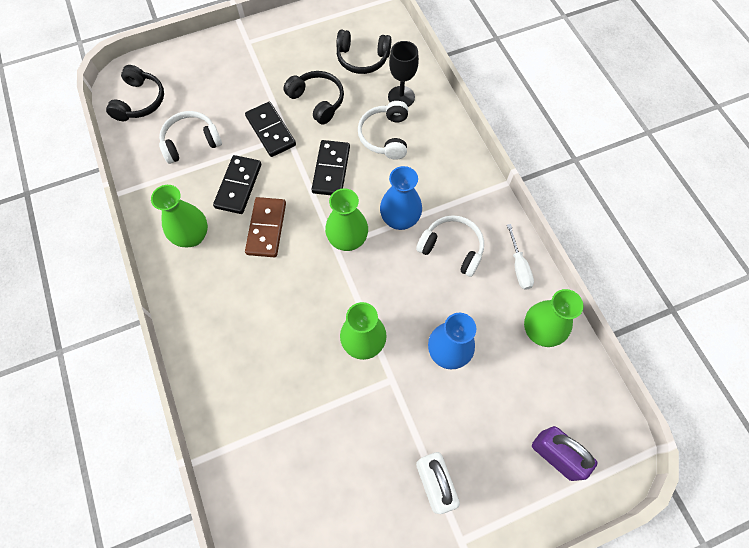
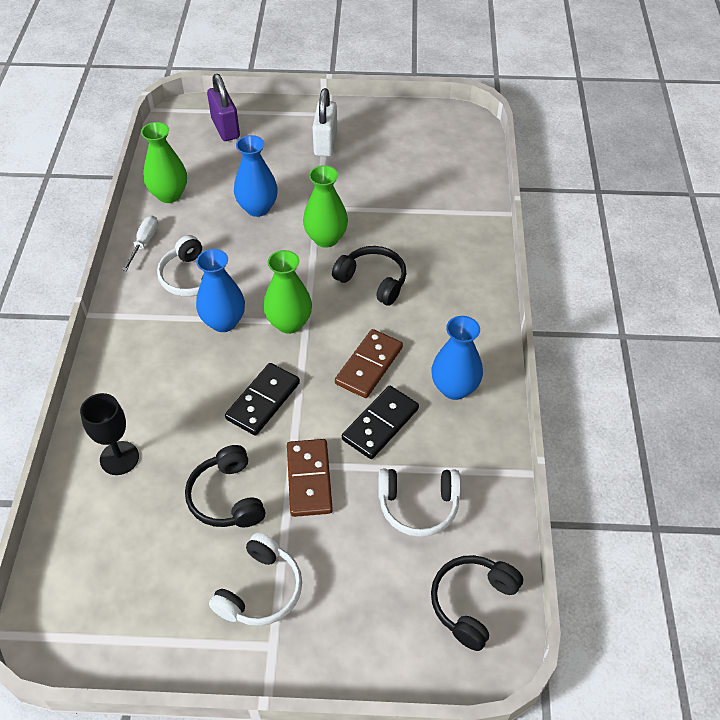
camera: 155 degrees left, 15 degrees down
green vase [151,185,208,248] -> blue vase [431,316,483,400]
black domino [245,102,296,157] -> brown domino [287,439,333,517]
black headphones [336,30,391,74] -> black headphones moved to [332,246,407,306]
white headphones [358,101,408,160] -> white headphones moved to [209,533,302,626]

